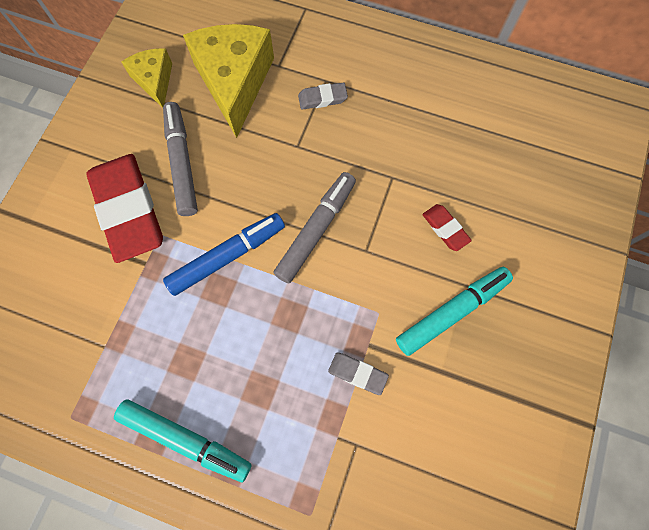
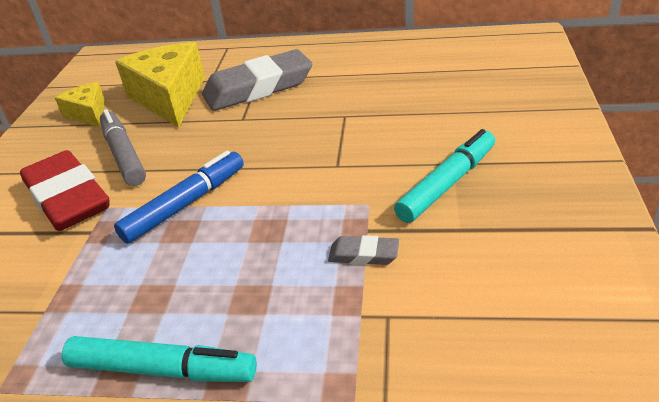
camera: 10 degrees left, 35 degrees down
grey marker [273,172,356,284] -> none
grey eraser [298,83,348,110] -> grey eraser [202,49,312,111], size x2.29
red eraser [422,204,472,251] -> none

